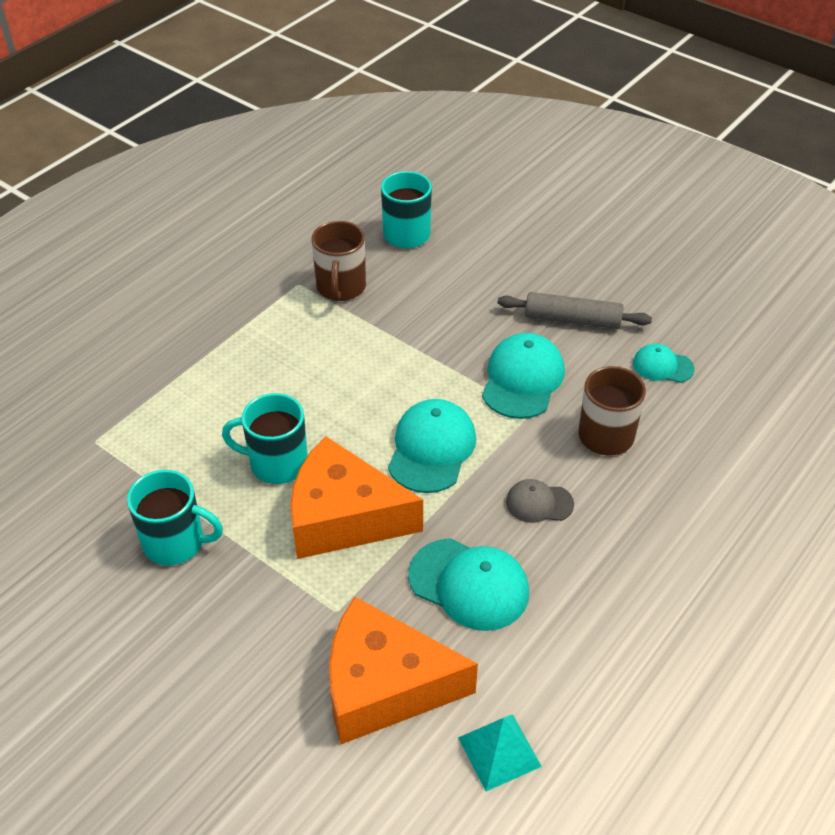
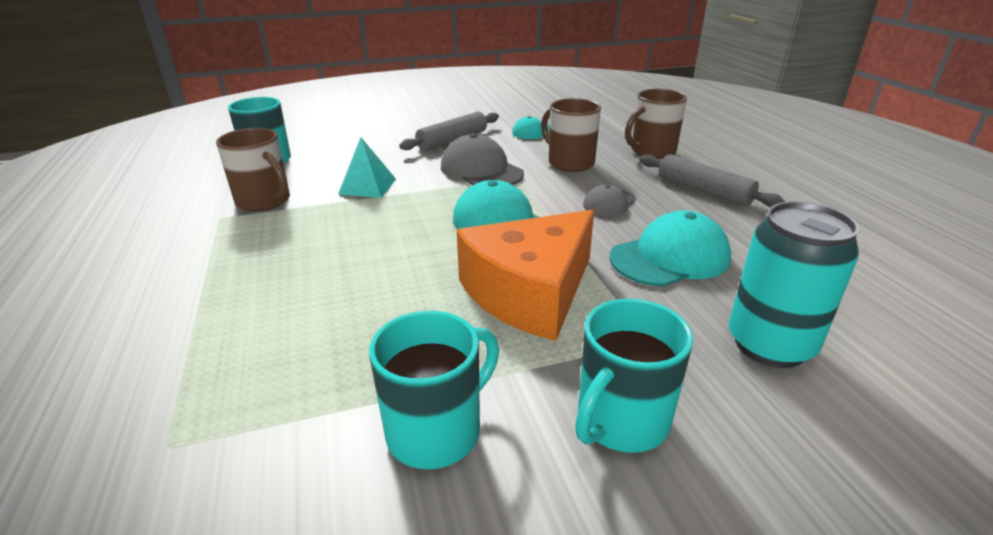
camera: 55 degrees left, 15 degrees down
turquoise mug [222,393,308,484] -> turquoise mug moved to [575,299,693,453]
orange cheese [329,597,478,744] -> turquoise can [729,201,859,368]
turquoise pyramid [458,714,542,791] -> turquoise pyramid moved to [338,137,396,198]
turquoise cap [482,333,565,419] -> grey cap [441,133,524,185]
none -> brown mug [625,89,687,159]
none -> grey rolling pin [640,154,785,207]

